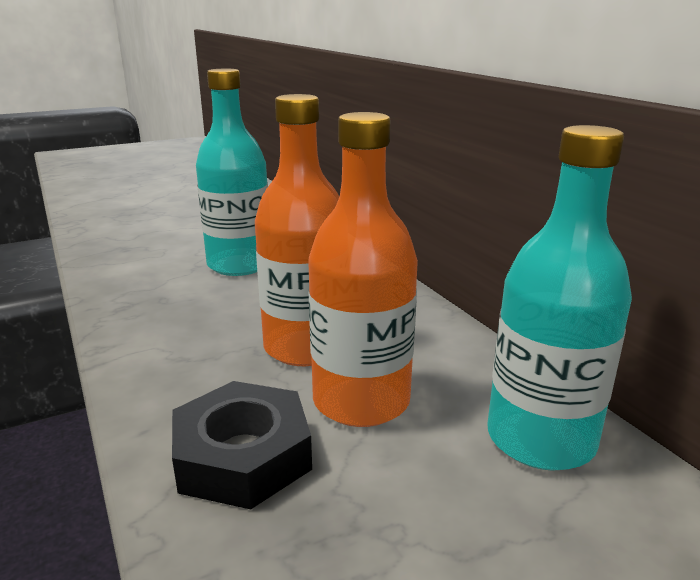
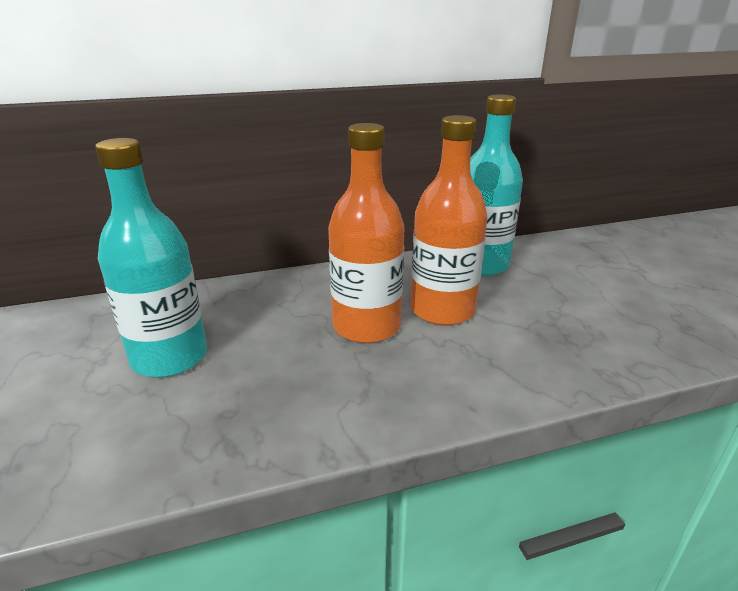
camera: 80 degrees left, 5 degrees up
black nut [172,381,312,509] -> none

